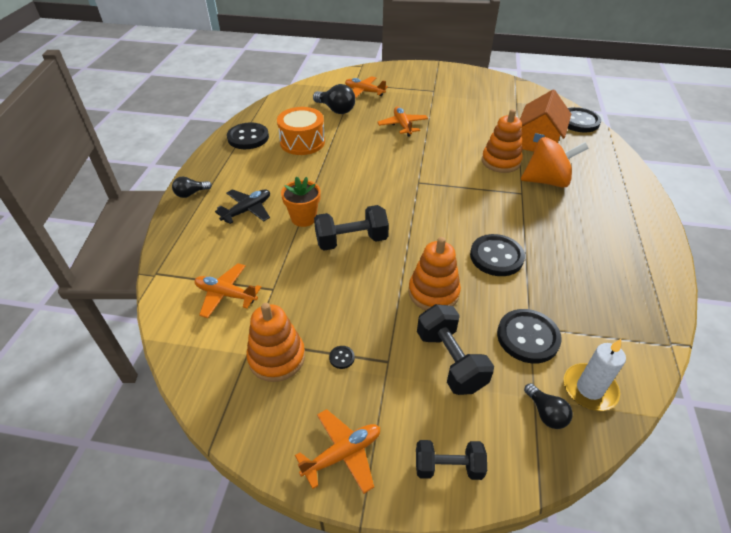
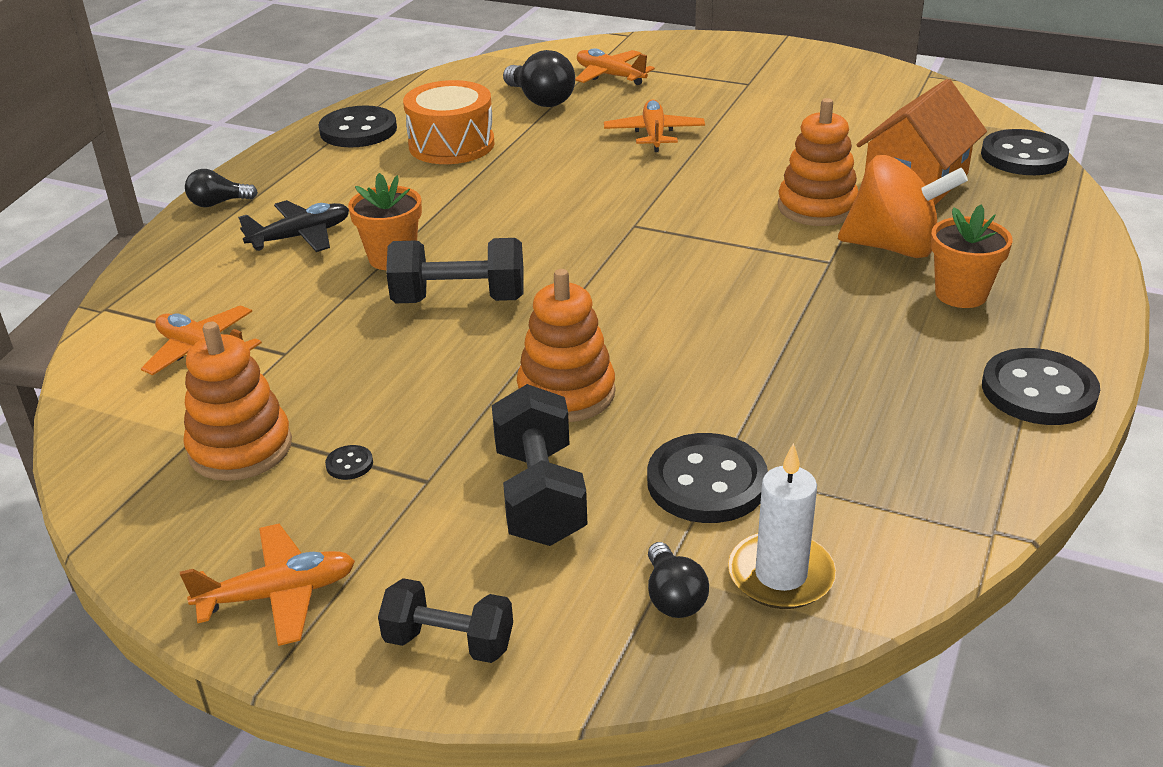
camera: 15 degrees right, 10 degrees down
black button [470,234,525,276] -> black button moved to [982,348,1100,425]
none -> orange flower pot [931,205,1013,308]

